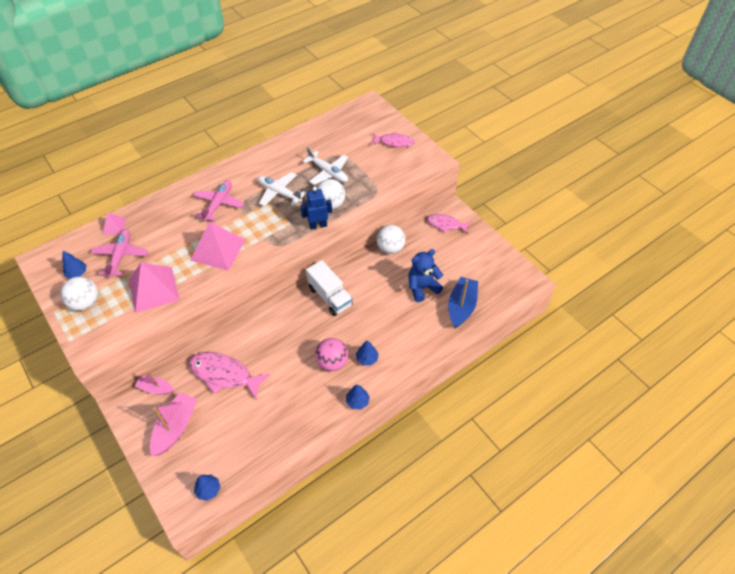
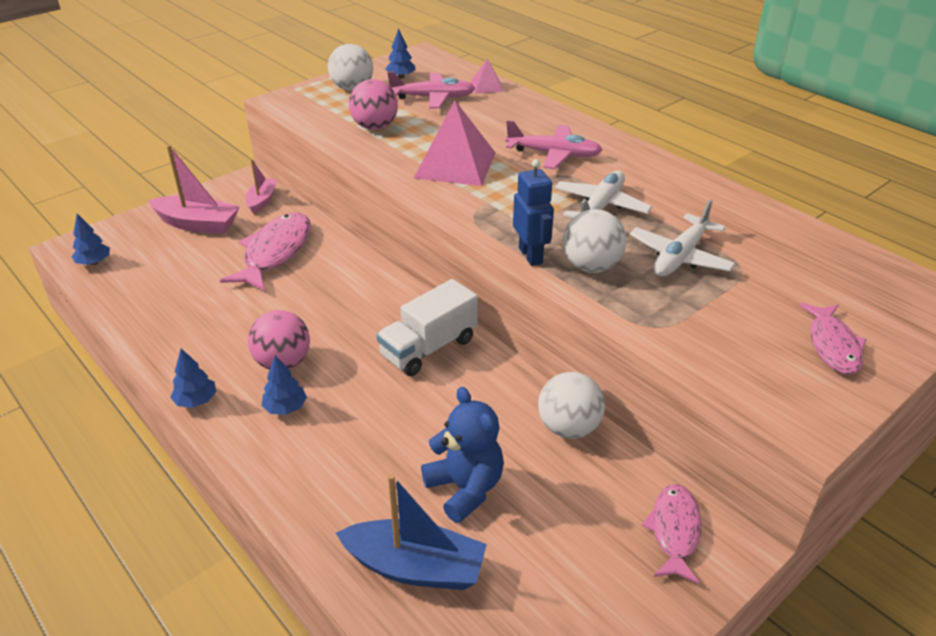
camera: 85 degrees right, 15 degrees down
pink pyramid [129,262,180,313] -> pink ball [349,79,398,130]

